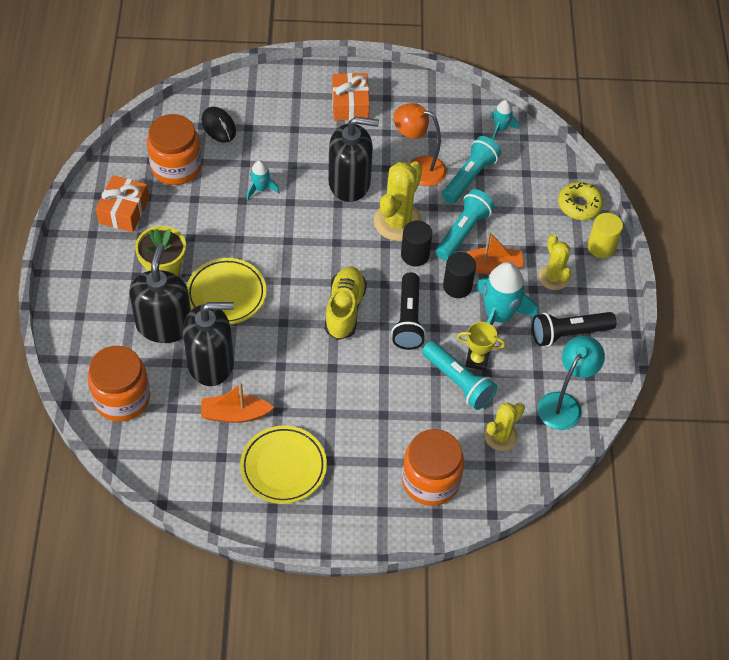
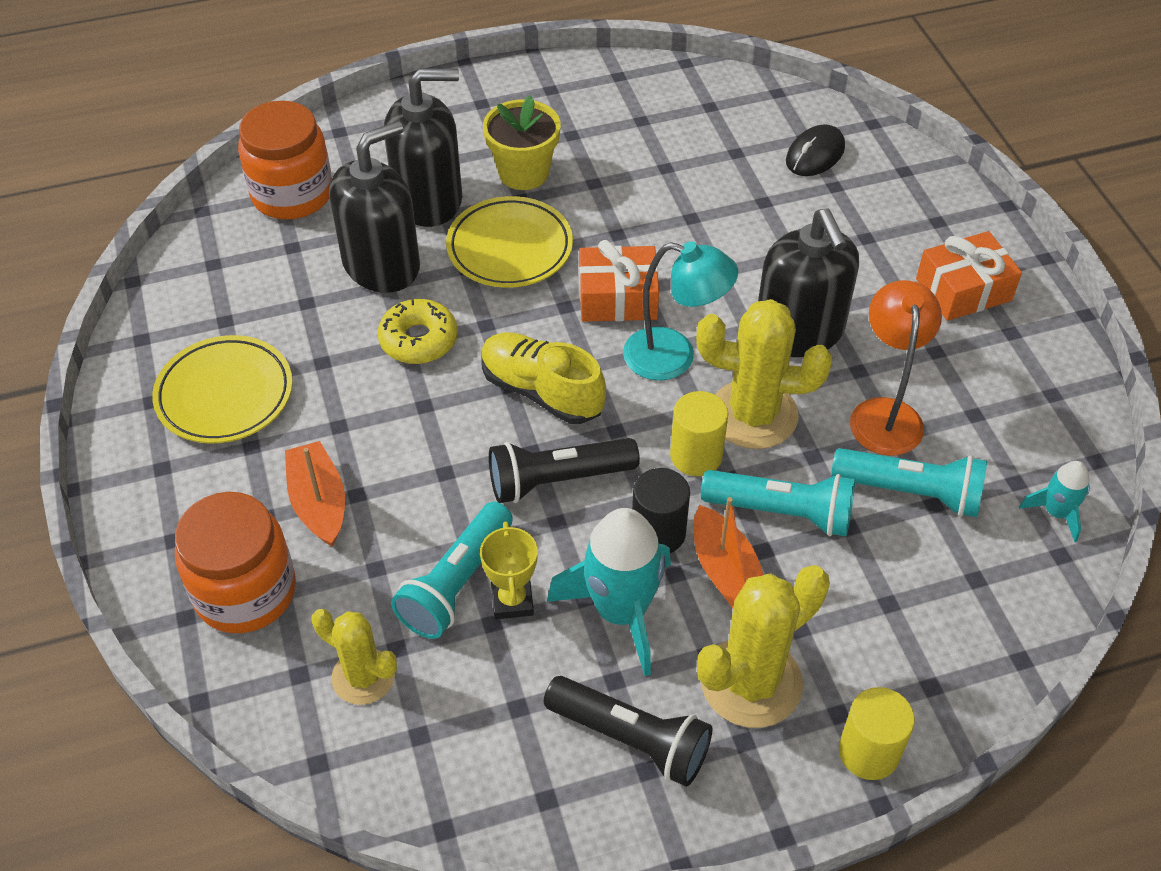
camera: 75 degrees right, 5 degrees down
orange gift [96,175,149,232] -> orange gift moved to [579,240,659,322]
orange jar [147,114,202,185] -> none
black soap dispenser [183,302,234,386] -> black soap dispenser turned 105 degrees counterclockwise [329,121,420,293]
orange boat [201,382,274,423] -> orange boat moved to [285,441,345,547]
turquoise rocket [247,160,279,200] -> none
yellow shoe [325,266,367,340] -> yellow shoe turned 135 degrees counterclockwise [481,332,606,424]
black cylinder [401,221,432,266] -> yellow cylinder [670,391,728,476]
black flashlight [532,312,616,346] -> black flashlight turned 150 degrees clockwise [544,676,712,787]
turquoise lamp [538,336,605,430] -> turquoise lamp moved to [623,241,738,381]
yellow cactus [539,234,571,290] -> yellow cactus [697,565,830,728], size x1.61
yellow donut [558,182,604,220] -> yellow donut moved to [378,299,458,364]

